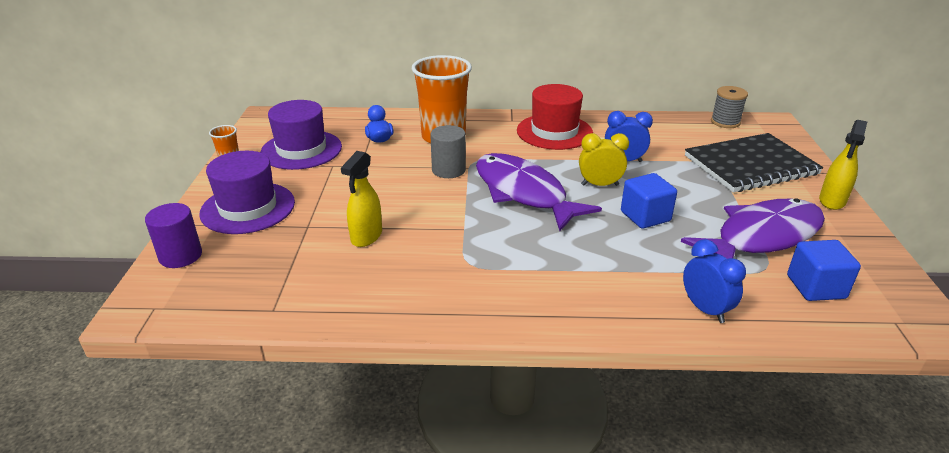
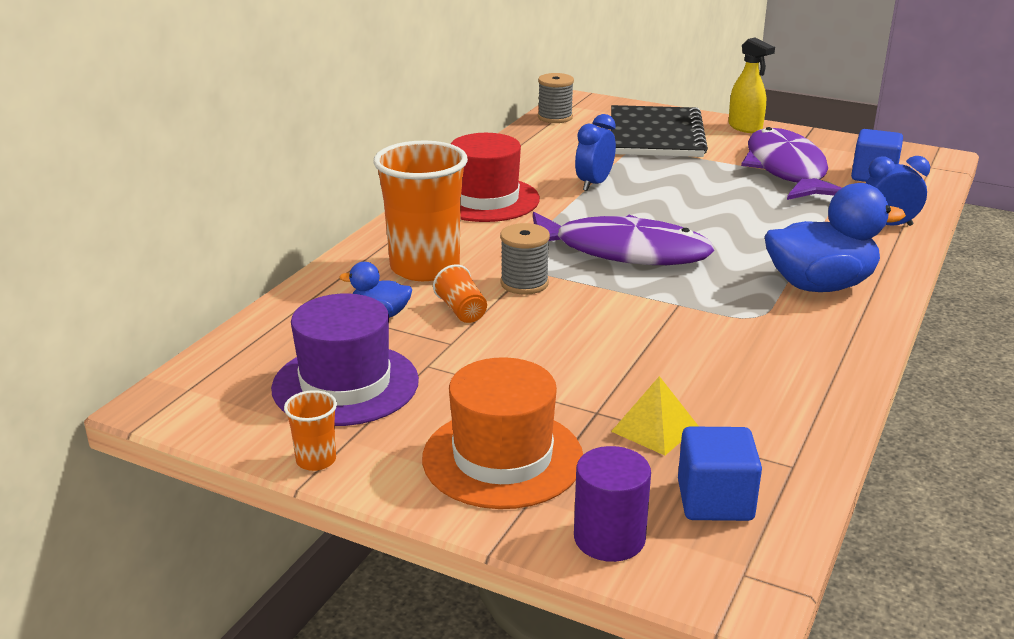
camera: 65 degrees left, 5 degrees down
purple hat [199,151,295,234] -> orange hat [422,357,583,509]
yellow spray bottle [341,151,382,247] -> none
grey cylinder [430,125,466,178] -> grey spool [500,223,550,295]
purple fish [476,153,602,231] -> purple fish turned 150 degrees counterclockwise [533,212,715,265]
yellow clock [579,133,629,186] -> none
blue cube [621,173,677,229] -> blue cube moved to [678,426,762,521]
none -> orange cup [433,264,487,323]
none -> yellow pyramid [611,376,699,456]
none -> blue duck [764,183,906,292]

